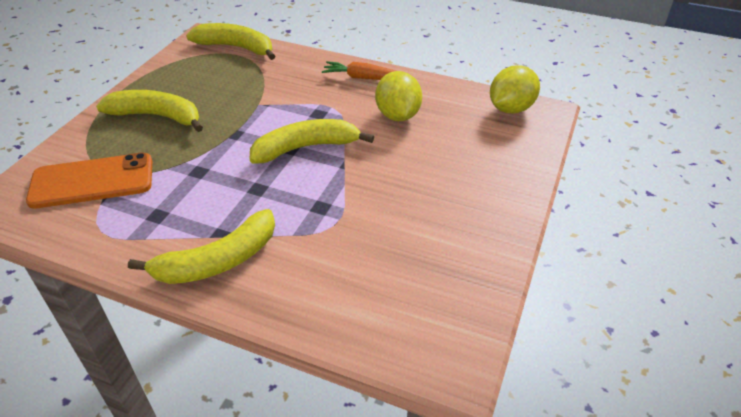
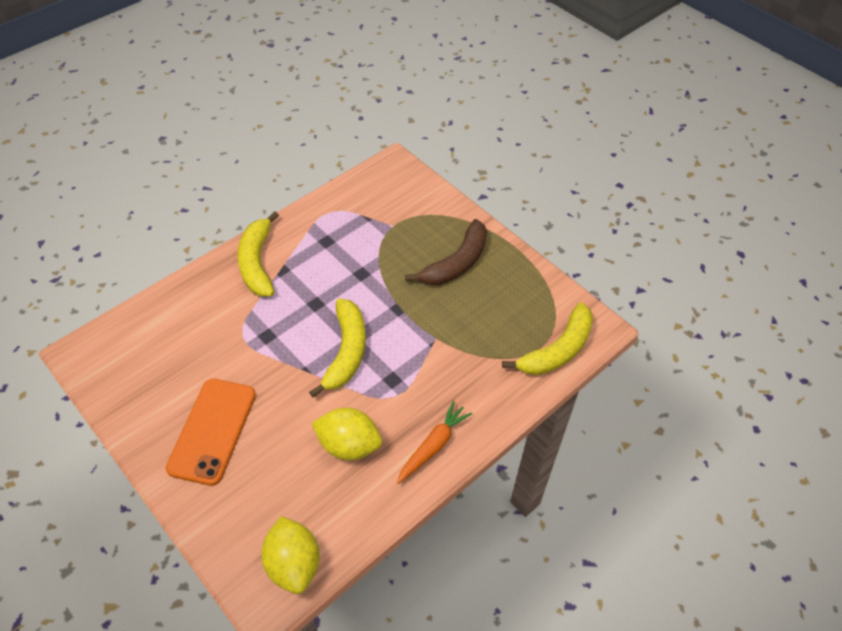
camera: 115 degrees right, 10 degrees up
orange phone [26,153,152,209] -> orange phone moved to [166,379,256,486]
yellow banana [96,90,203,132] -> brown banana [405,219,487,285]

